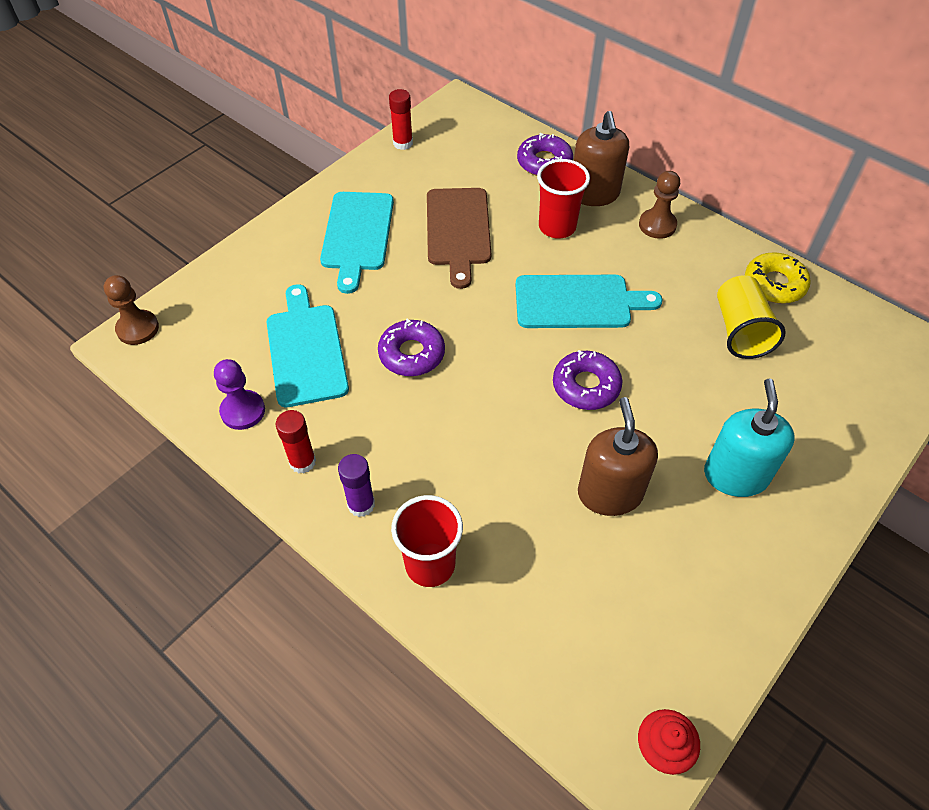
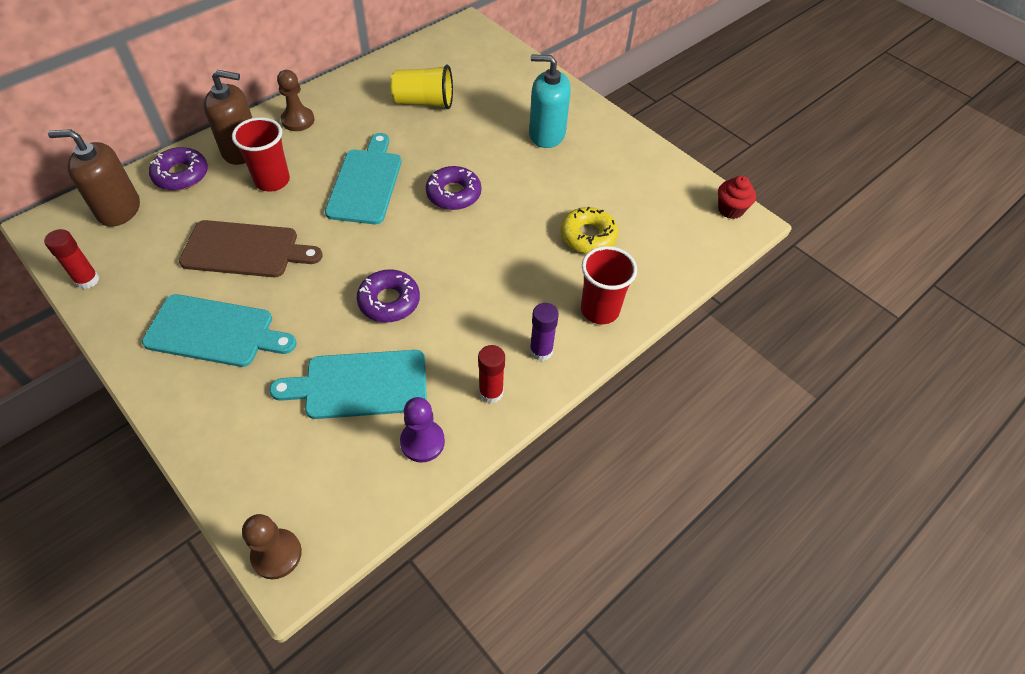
camera: 85 degrees left, 0 degrees up
brown soap dispenser [578,397,658,516] -> brown soap dispenser moved to [48,129,140,227]
yellow donut [745,252,811,304] -> yellow donut moved to [561,207,618,254]

